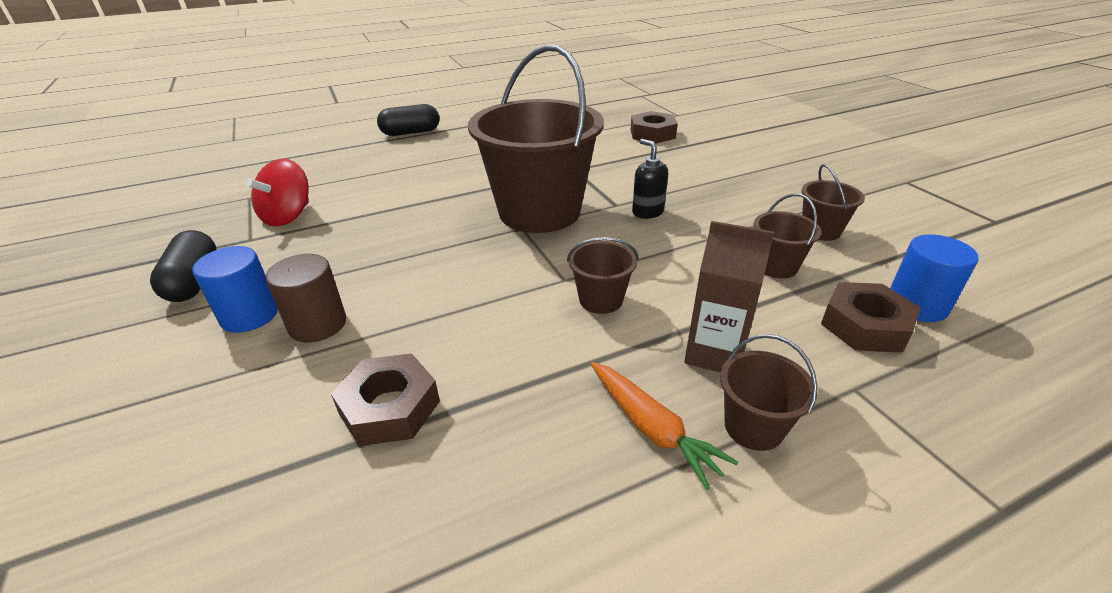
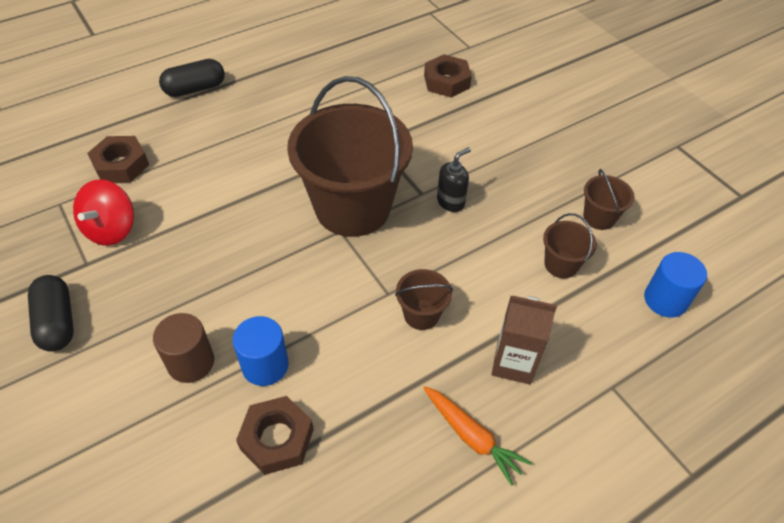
camera: 10 degrees left, 15 degrees up
blue cylinder [192,246,278,333] -> blue cylinder moved to [233,316,289,386]
black soap dispenser [632,139,668,219] -> black soap dispenser turned 90 degrees clockwise [437,147,471,212]
brown bucket [720,334,817,451] -> none
brown nut [821,282,920,353] -> brown nut moved to [87,136,149,183]

